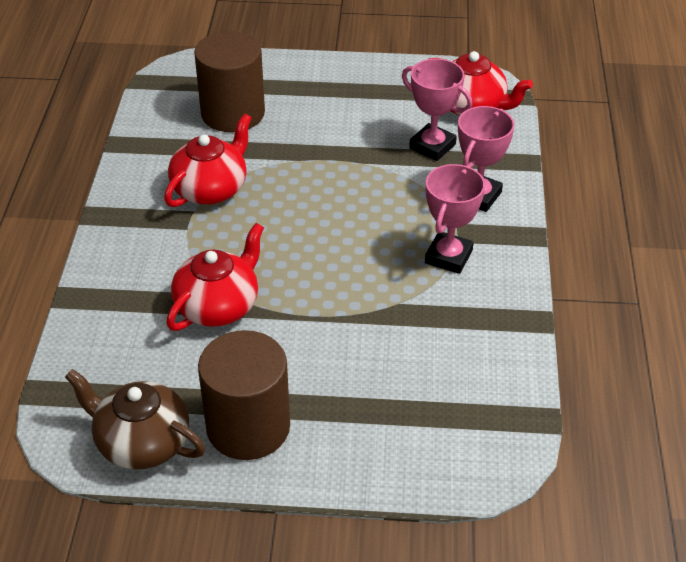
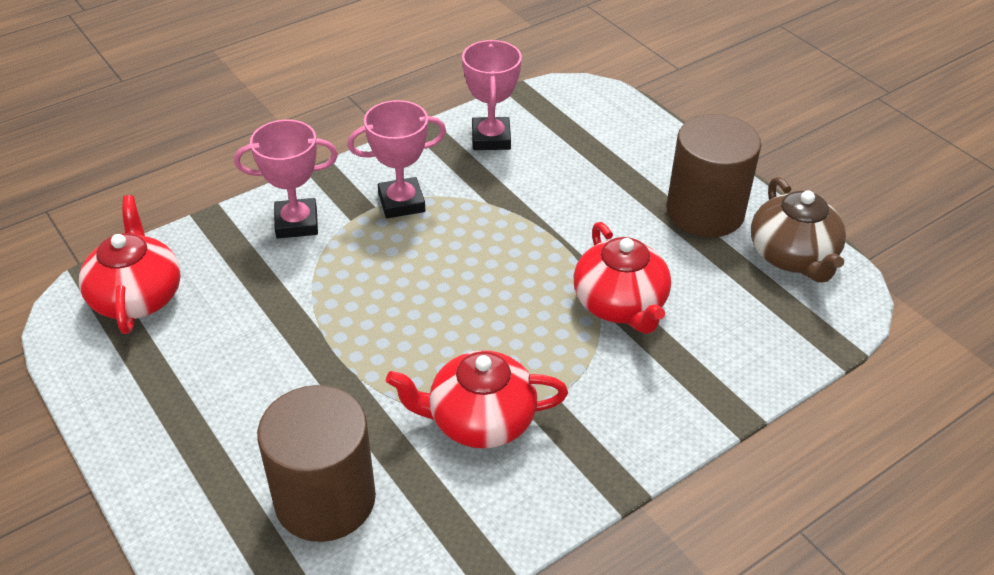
camera: 130 degrees left, 0 degrees up
red teapot [166,223,264,331] -> red teapot turned 105 degrees counterclockwise [574,222,671,334]
pink trophy [402,58,472,161] -> pink trophy moved to [462,40,522,150]

